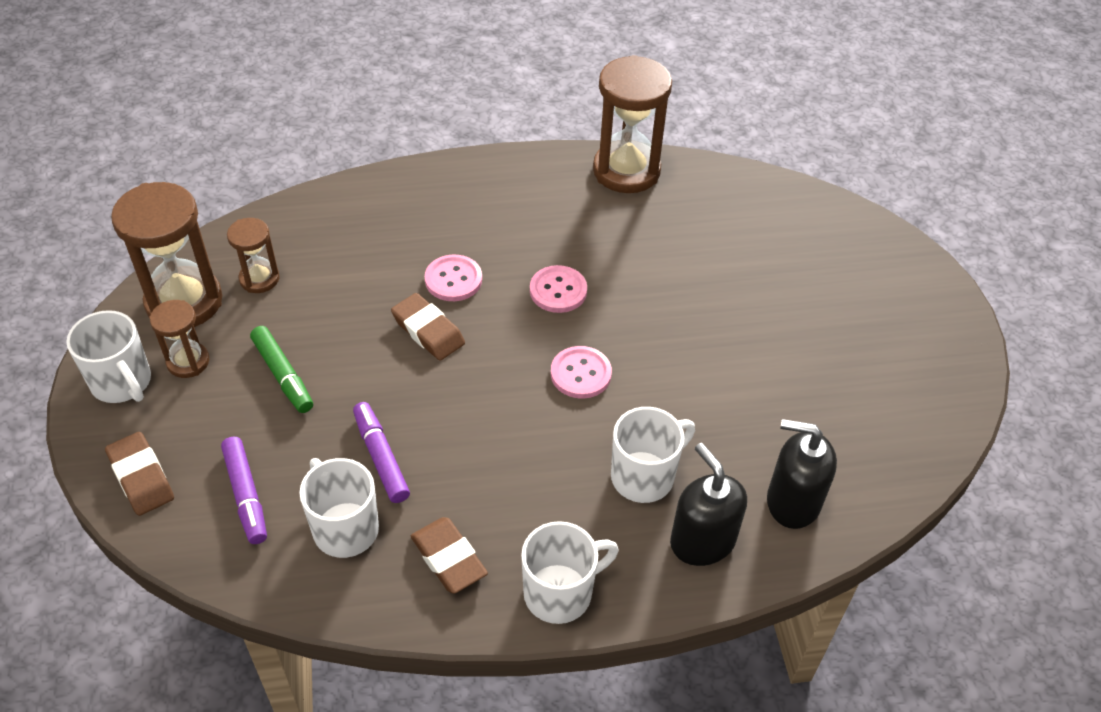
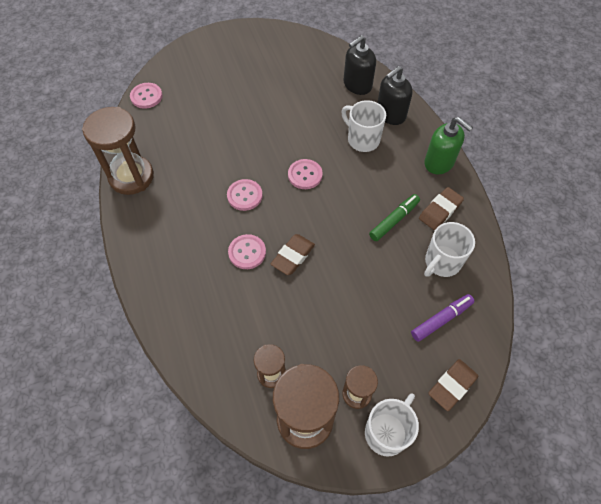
camera: 100 degrees left, 10 degrees up
green marker [250,326,313,413] -> green marker moved to [369,194,420,241]
purple marker [353,402,410,503] -> none
white mug [521,521,619,624] -> green soap dispenser [424,117,473,174]
black soap dispenser [767,419,837,529] -> black soap dispenser turned 45 degrees clockwise [343,35,376,95]
none -> pink button [130,83,163,109]

